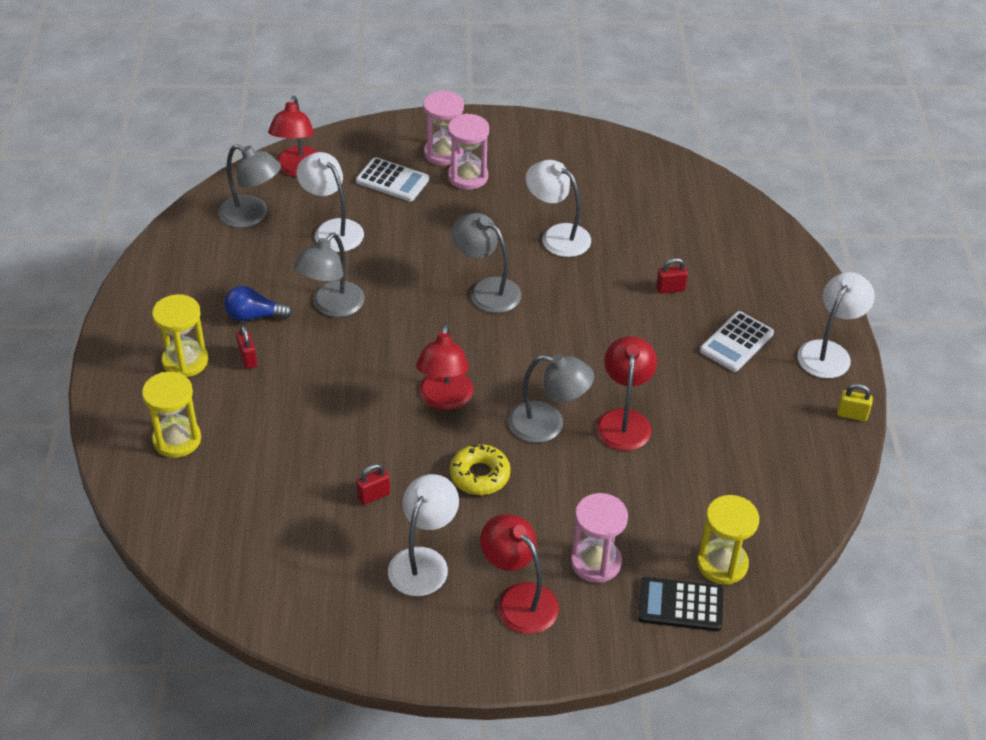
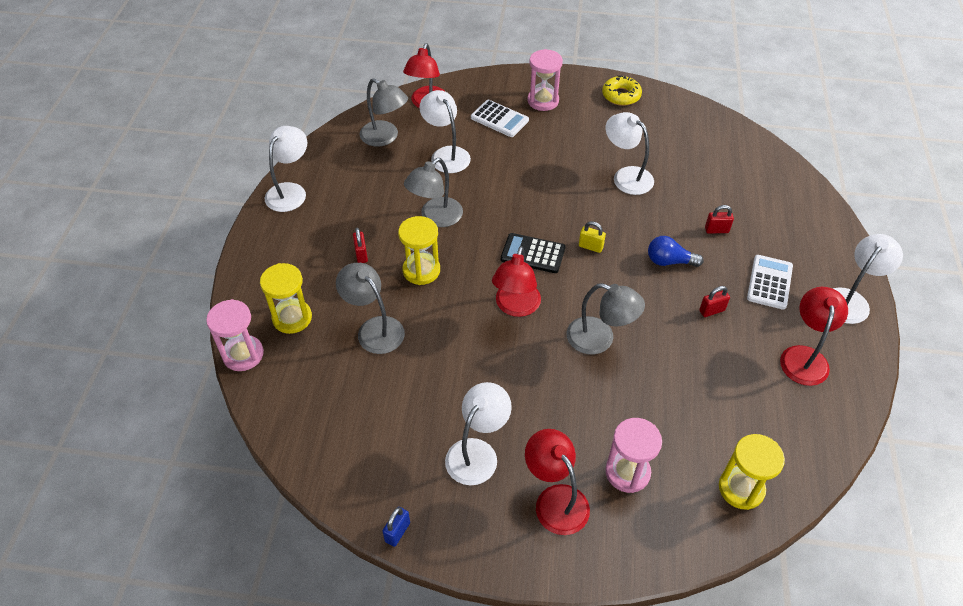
camera: 10 degrees right, 5 degrees up
yellow hourglass [152,294,208,377] -> yellow hourglass moved to [398,216,440,285]
blue light bulb [224,286,293,321] -> blue light bulb moved to [648,236,703,267]
red padlock [356,464,390,505] -> red padlock moved to [699,286,730,317]
pink hourglass [448,113,489,190] -> pink hourglass moved to [206,299,264,371]
yellow donut [450,444,510,495] -> yellow donut moved to [602,75,642,106]
grey lamp [451,213,521,313] -> grey lamp moved to [336,263,405,354]
red lamp [596,336,657,451] -> red lamp moved to [780,287,848,386]
black calculator [638,577,723,631] -> black calculator moved to [501,233,565,273]
white calculator [700,311,774,372] -> white calculator turned 150 degrees clockwise [747,255,793,310]
yellow padlock [837,384,873,421] -> yellow padlock moved to [579,221,606,253]
none -> white lamp [264,126,307,212]
none -> blue padlock [382,507,410,547]

